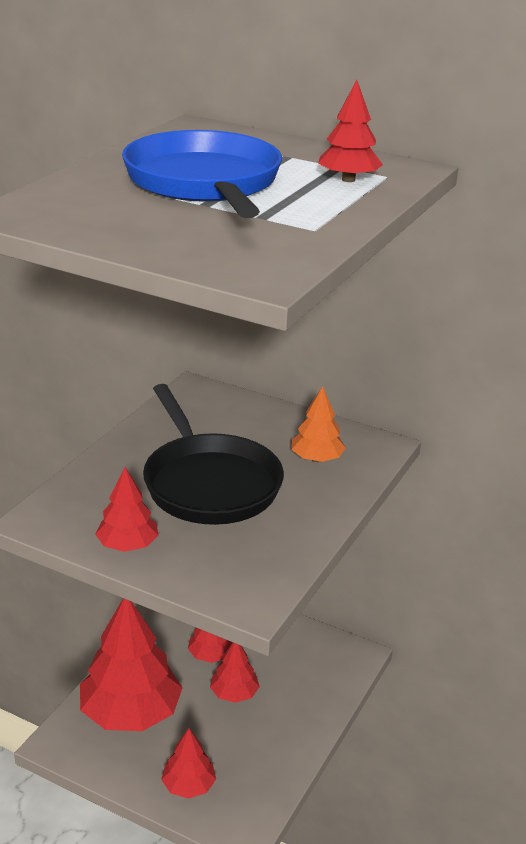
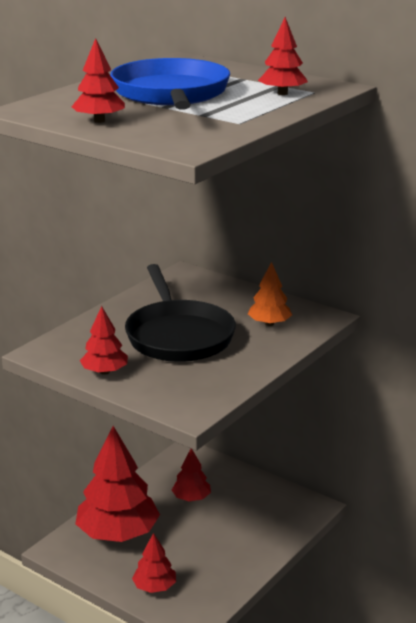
camera: 10 degrees right, 5 degrees down
red tree [210,643,260,703] -> red tree moved to [71,38,125,123]

